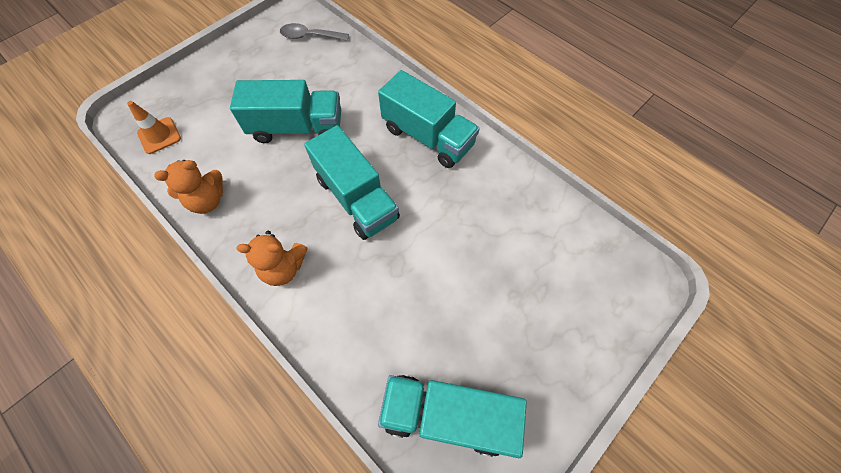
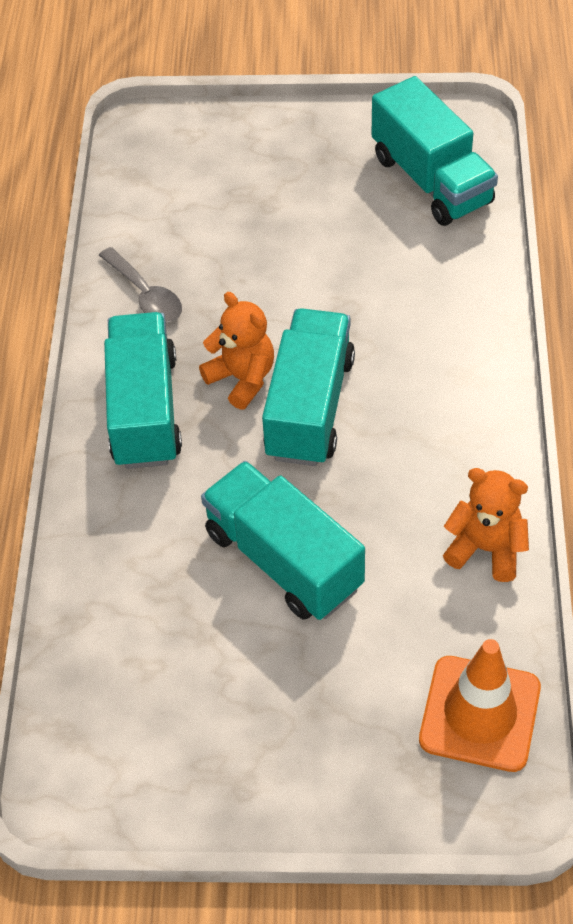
camera: 130 degrees left, 10 degrees down
orange traffic cone [127,101,181,154] -> orange traffic cone [419,639,541,772], size x1.58
orange teddy bear [236,231,308,286] -> orange teddy bear moved to [199,292,274,410]
grey spoon [280,23,349,41] -> grey spoon moved to [99,247,182,322]

